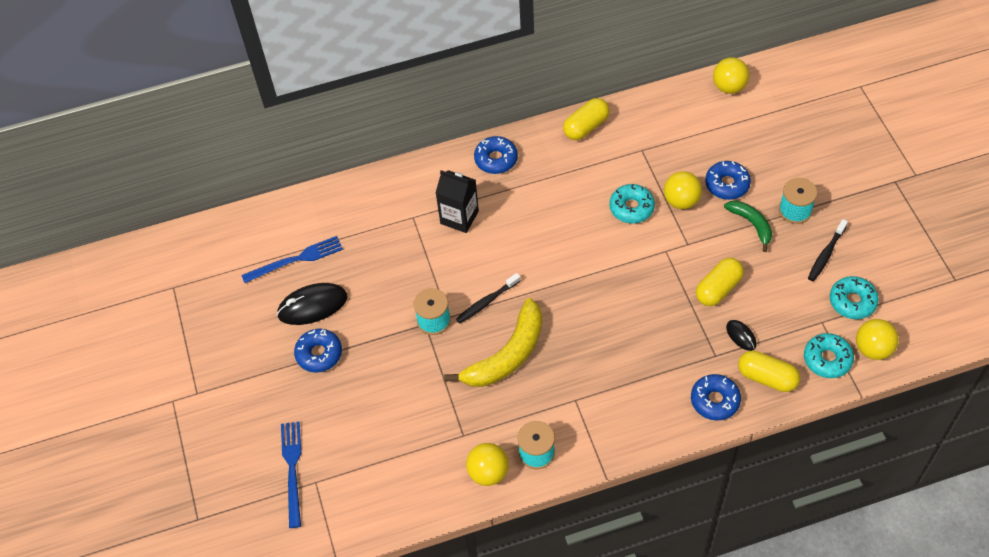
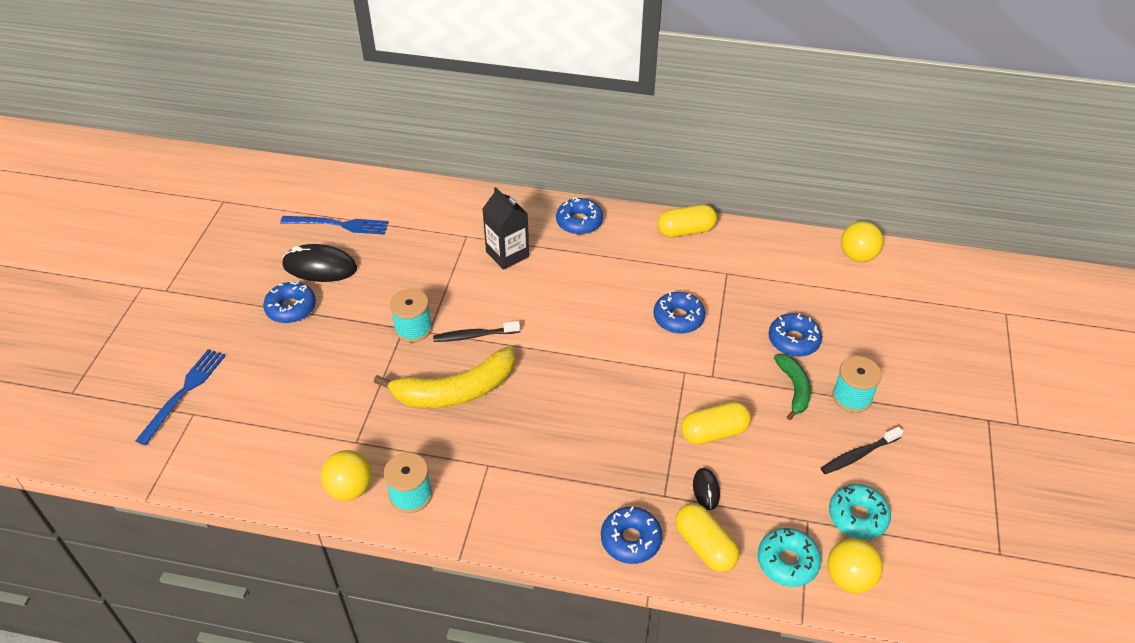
camera: 25 degrees right, 10 degrees down
turquoise donut [610,184,655,223] -> blue donut [653,292,705,334]
yellow ball [664,171,702,209] -> none

